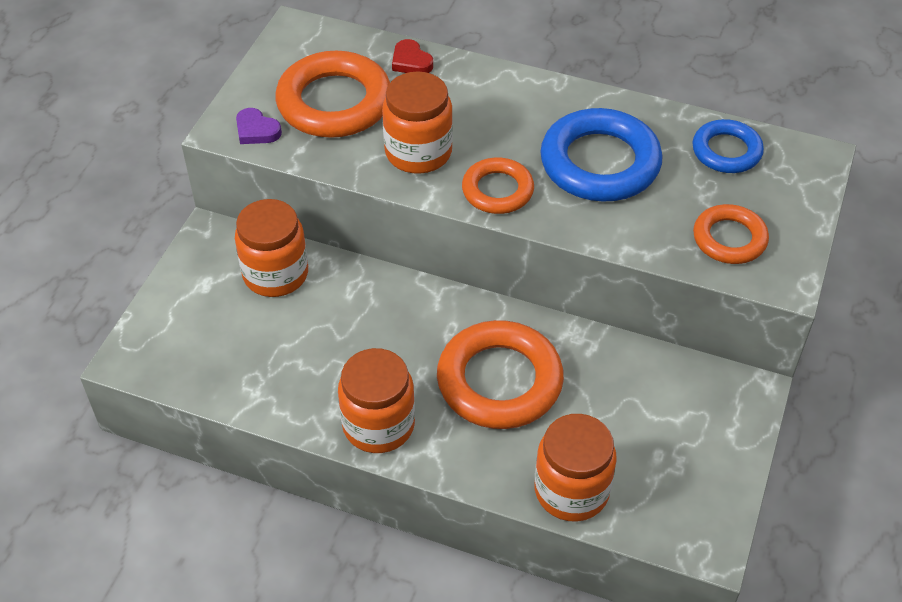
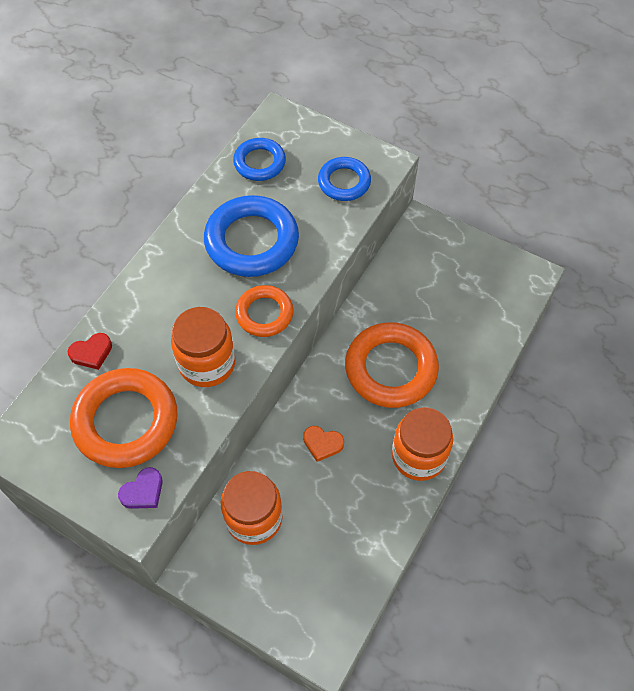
camera: 80 degrees left, 10 degrees up
orange jar [535,414,617,522] -> none
orange ring [693,204,769,264] -> blue ring [318,157,371,201]
none -> orange heart [303,426,344,462]

